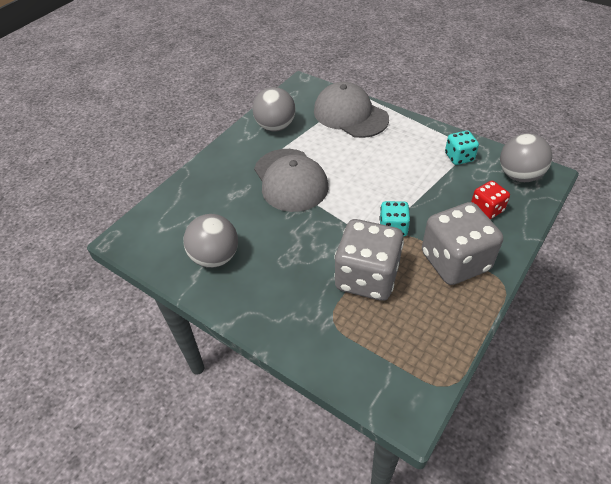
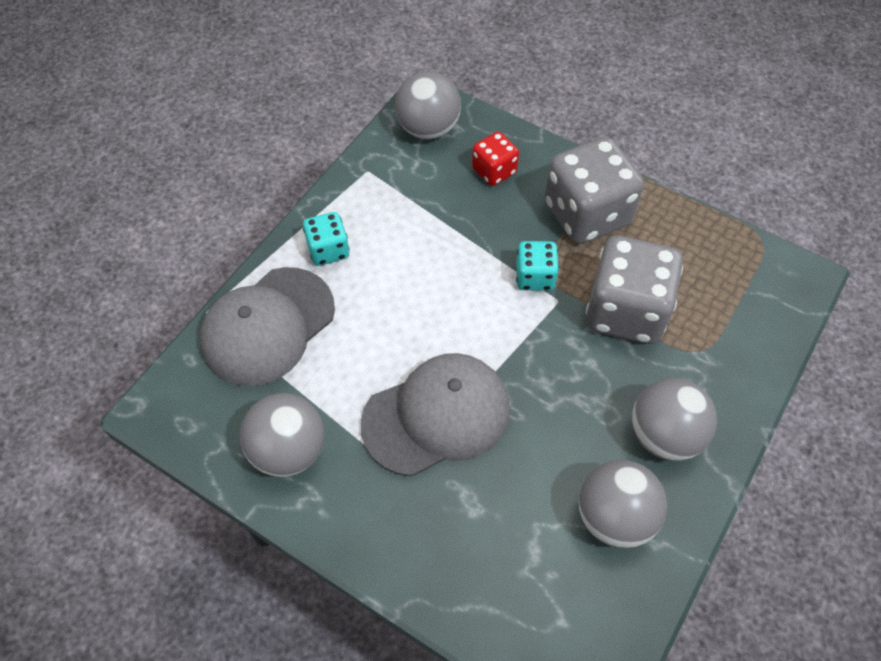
camera: 95 degrees left, 10 degrees up
turquoise dice [445,131,479,165] -> turquoise dice moved to [303,212,350,266]
none -> grey ball [632,378,717,461]

